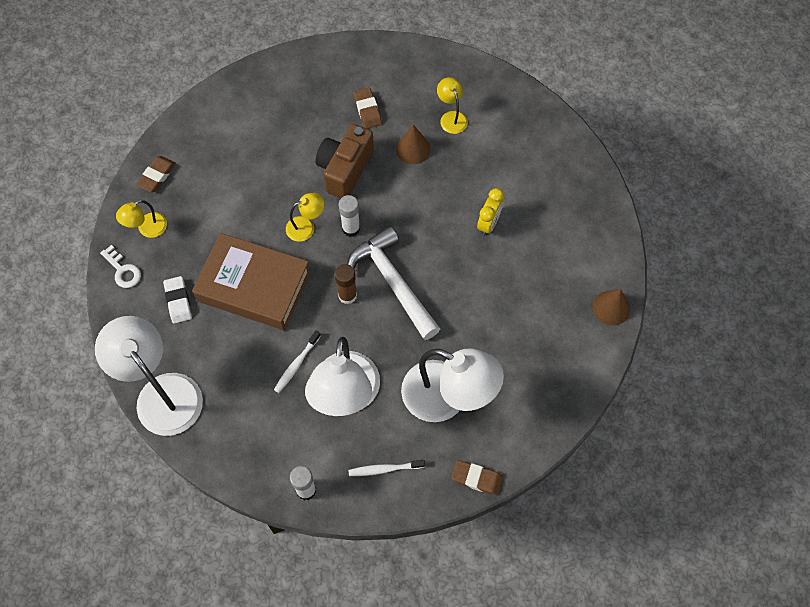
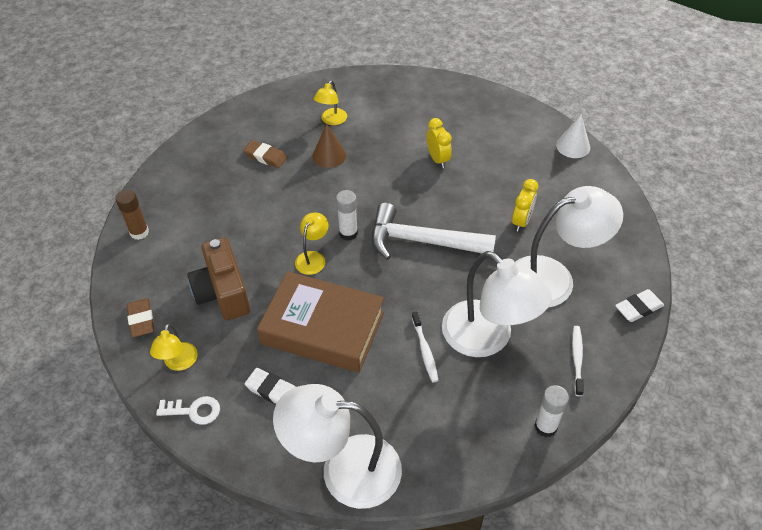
camera: 45 degrees left, 15 degrees down
brown book [192,233,311,330] -> brown book turned 45 degrees clockwise [257,271,384,373]
brown camera [315,124,374,198] -> brown camera moved to [187,237,250,320]
brown glue stick [335,264,357,304] -> brown glue stick moved to [115,189,149,240]
white toothbrush [349,460,425,476] -> white toothbrush turned 150 degrees clockwise [572,326,584,396]
yellow lamp [437,77,468,134] -> yellow lamp turned 90 degrees counterclockwise [314,80,347,125]
brown eraser [451,460,503,496] -> white eraser [615,289,664,322]
brown cone [592,289,630,325] -> white cone [556,114,590,158]
none -> yellow clock [512,179,538,232]

